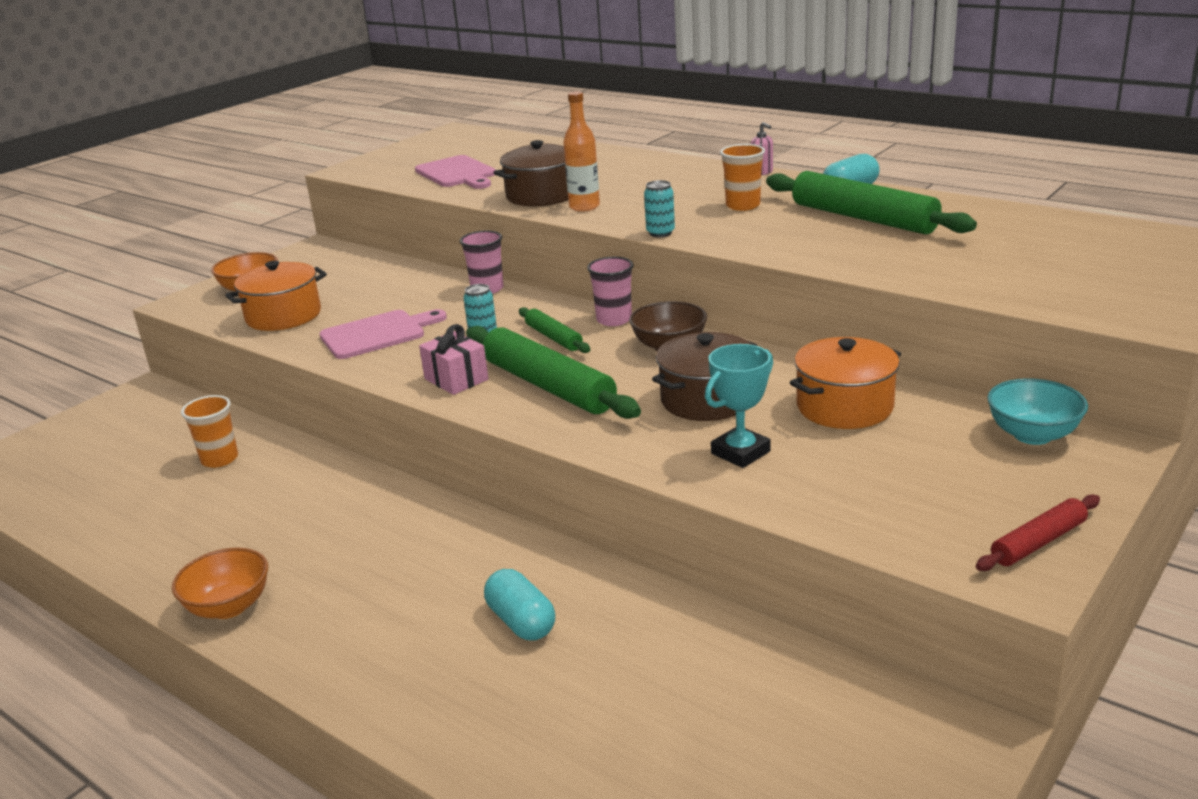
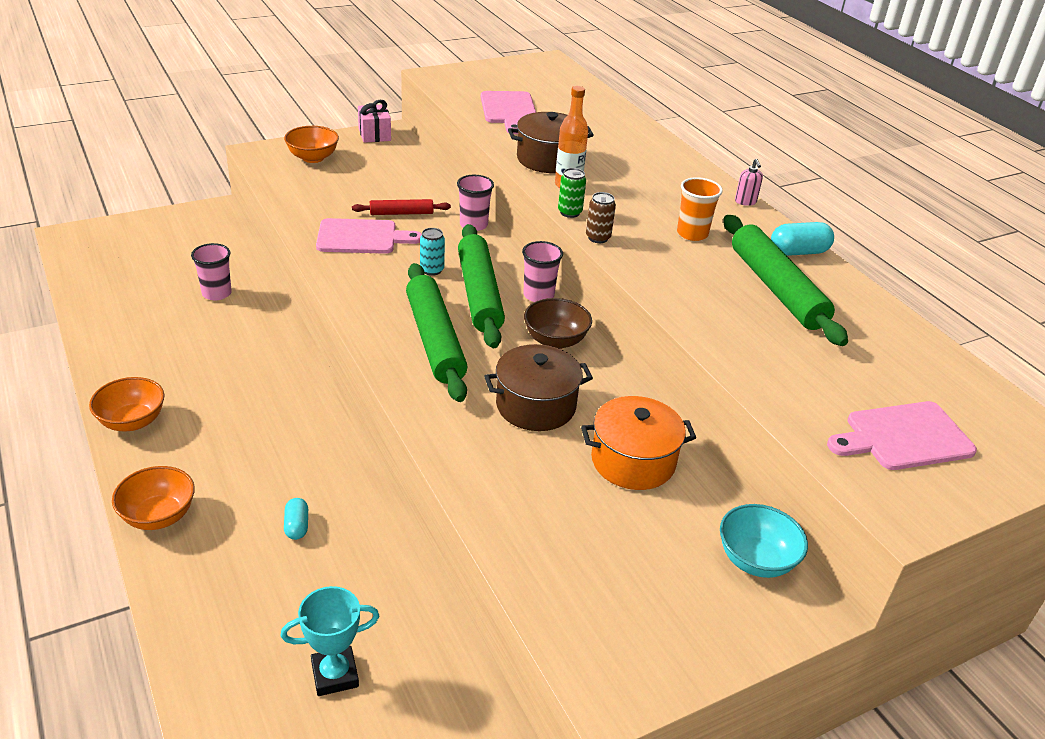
camera: 20 degrees right, 10 degrees up
orange cup [181,395,238,468] -> pink cup [191,243,232,300]
orange pot [225,261,327,331] -> none
pink gift [419,324,489,395] -> pink gift moved to [358,100,391,143]
turquoise capsule [484,569,555,640] -> turquoise capsule [284,498,308,540], size x0.63
green rolling pin [519,307,590,353] -> green rolling pin [458,224,505,348], size x1.92
turquoise can [644,180,675,237] -> brown can [586,192,616,243]
turquoise trophy [705,344,773,468] -> turquoise trophy moved to [280,586,379,696]
red rolling pin [976,494,1100,571] -> red rolling pin moved to [352,199,451,215]
none -> orange bowl [112,466,195,530]
none -> green can [558,168,586,218]
none -> pink cutting board [827,401,977,470]

